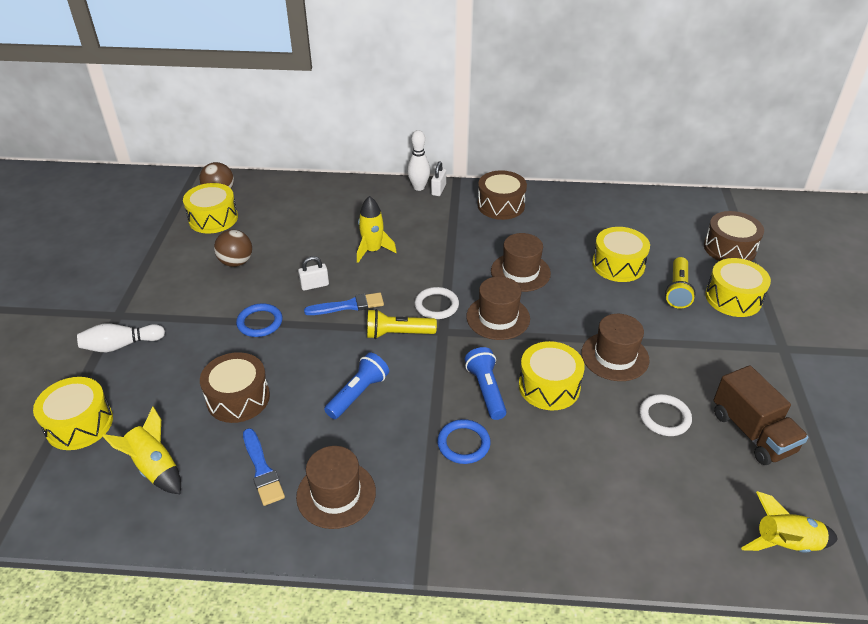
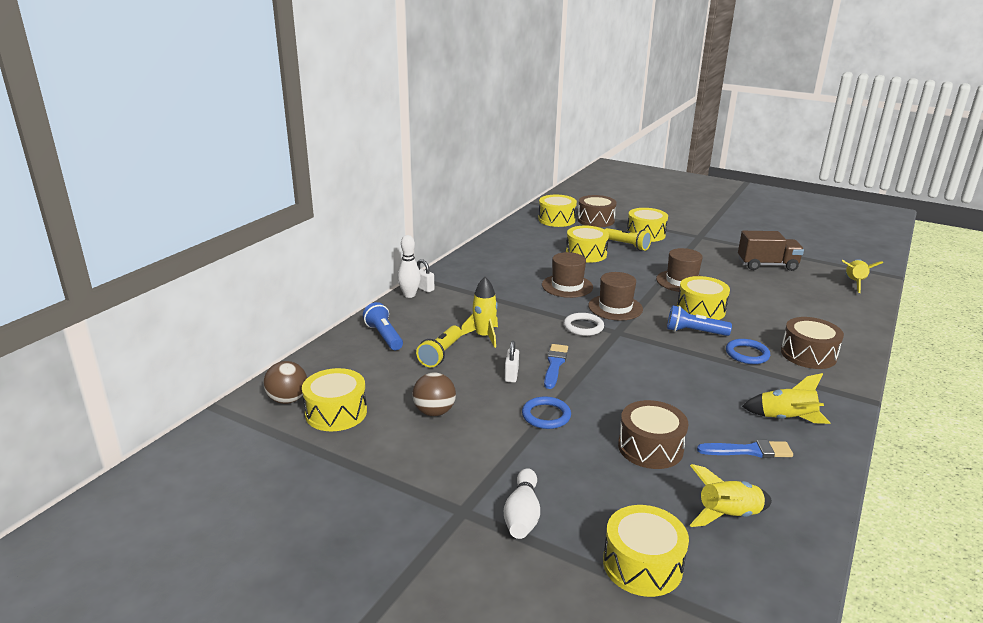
camera: 65 degrees left, 15 degrees down
brown hat [296,446,376,529] -> yellow rocket [742,373,830,424]
blue flashlight [324,353,389,419] -> blue flashlight moved to [363,302,403,350]
yellow flashlight [367,309,437,339] -> yellow flashlight moved to [416,325,462,367]
brown drum [477,170,527,220] -> brown drum moved to [781,317,844,369]
white ring [639,394,692,436] -> none
none -> yellow drum [538,195,577,227]

